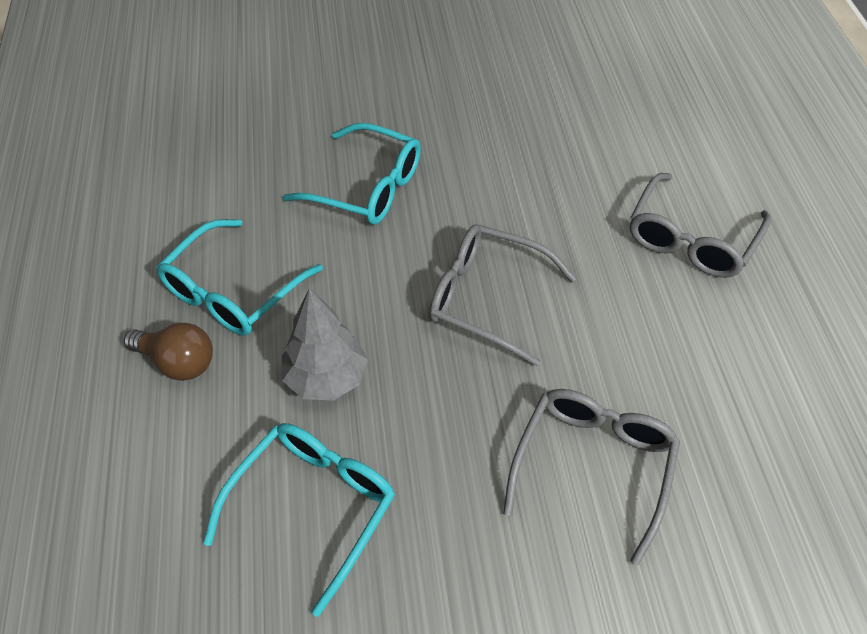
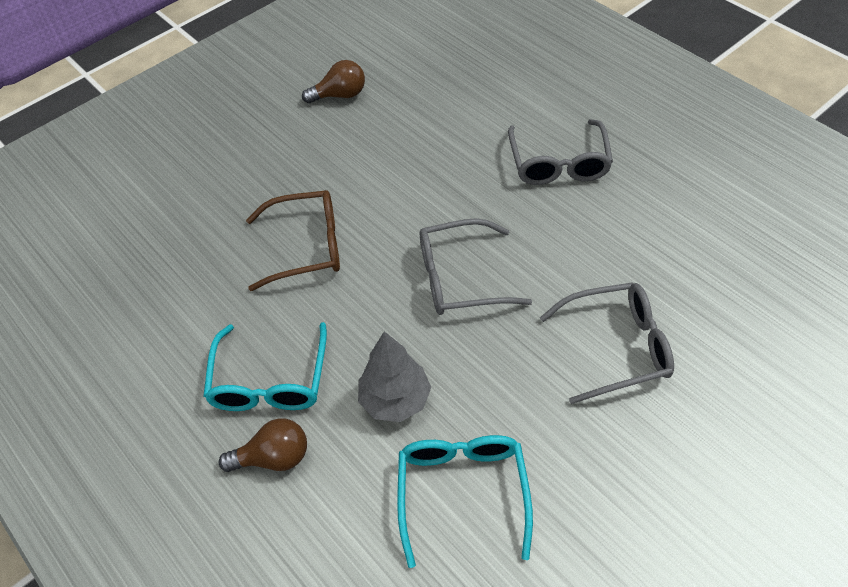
camera: 30 degrees left, 0 degrees up
turquoise glasses [283,123,421,225] -> brown glasses [246,190,340,291]
grey glasses [503,389,680,565] -> grey glasses turned 90 degrees clockwise [540,282,674,404]
none -> brown light bulb [302,60,365,104]

